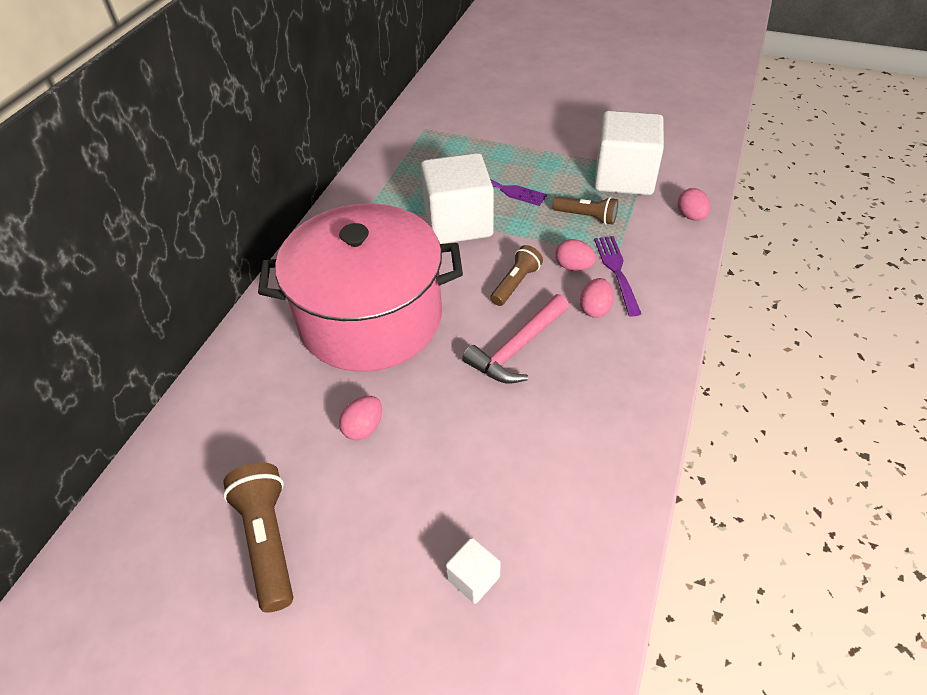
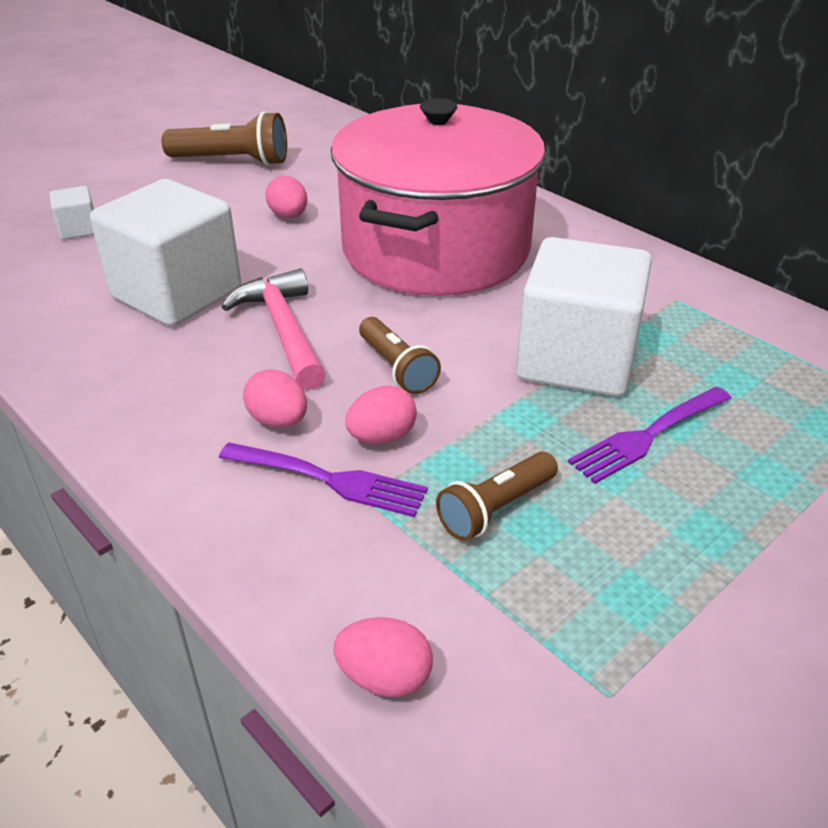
camera: 115 degrees right, 10 degrees down
white cube [595,111,664,195] -> white cube moved to [90,179,241,326]

